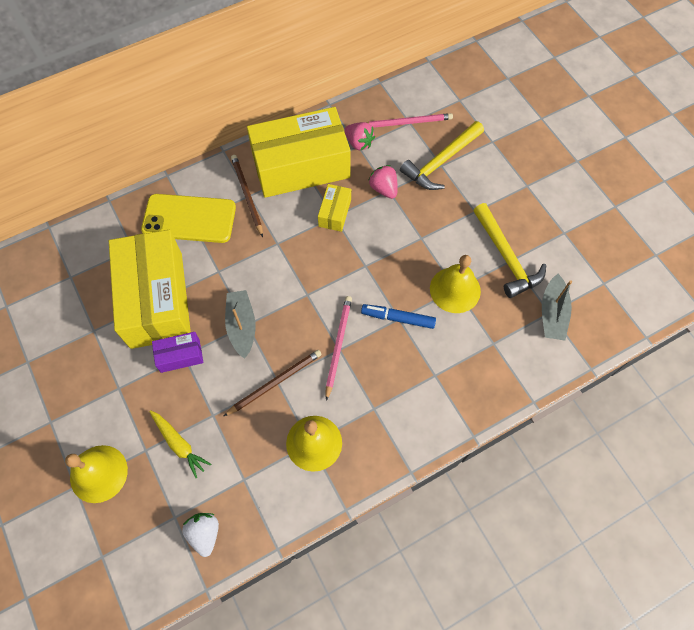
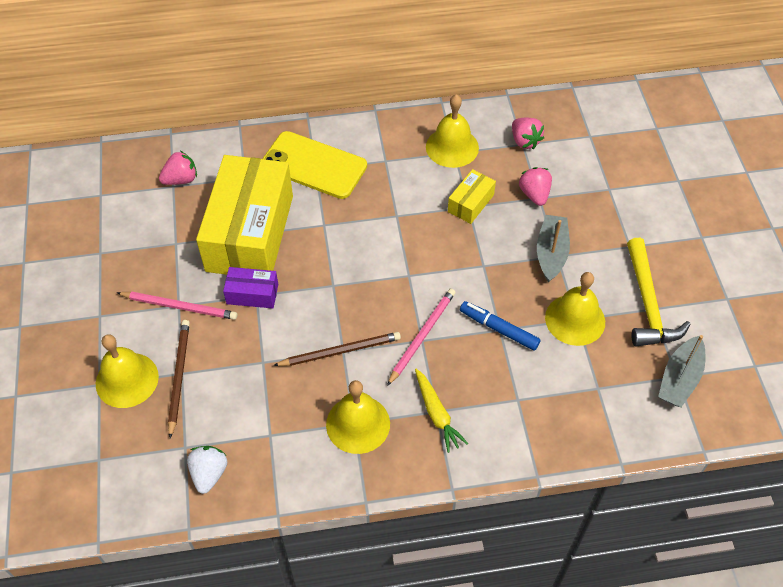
camera: 20 degrees right, 10 degrees down
yellow carrot [149,410,211,478] -> yellow carrot moved to [415,369,468,453]
grey boat [225,290,256,359] -> grey boat moved to [537,215,570,282]
brown pencil [231,155,263,237] -> brown pencil moved to [168,320,190,438]
yellow box [247,107,351,198] -> yellow bell [426,94,479,168]
pink pencil [366,113,453,128] -> pink pencil moved to [117,292,237,320]
yellow hammer [400,121,484,190] -> none
none -> pink strawberry [159,151,197,185]

